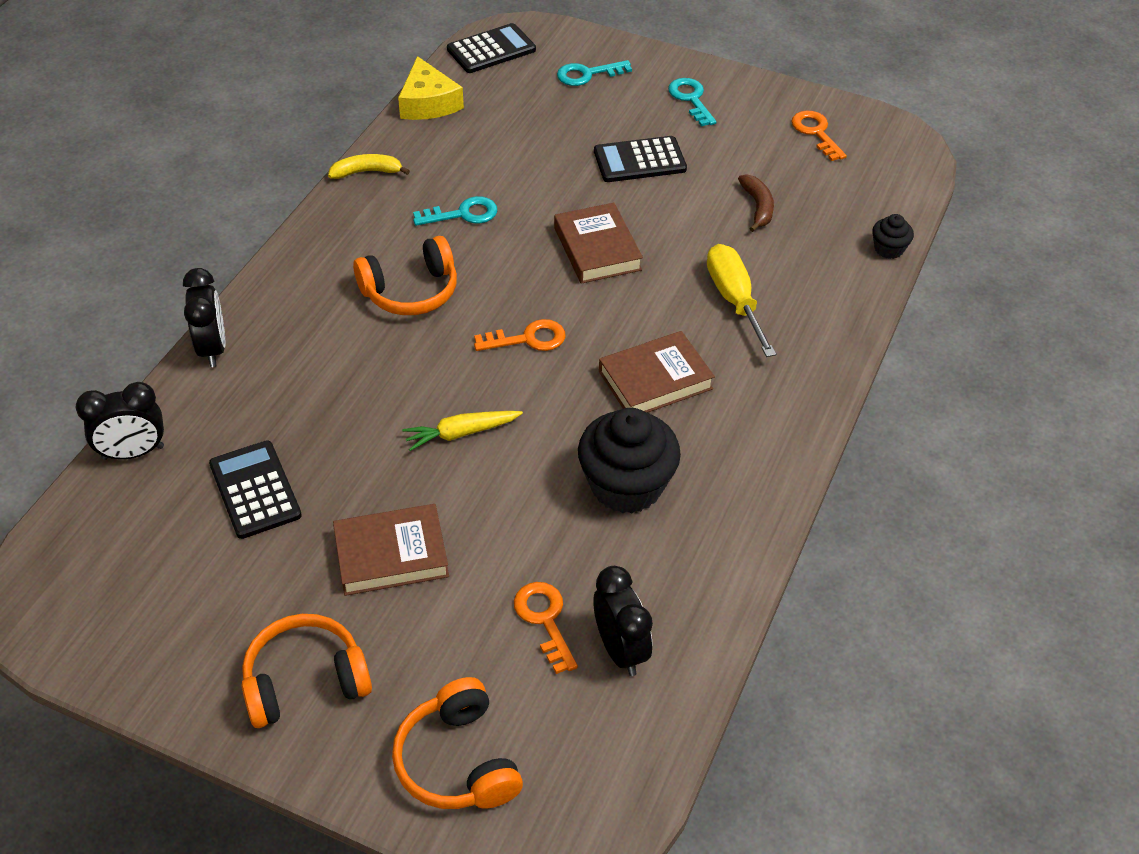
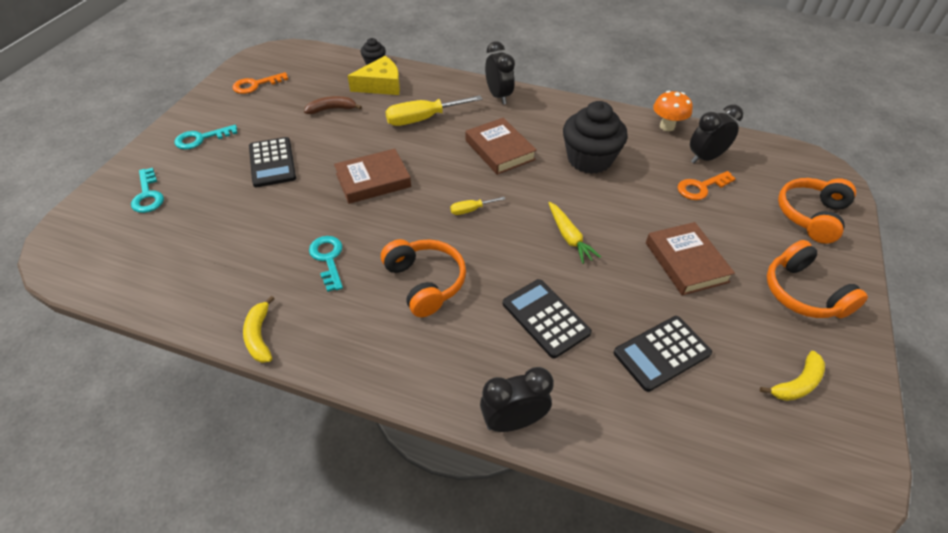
camera: 95 degrees left, 0 degrees up
black clock [75,382,164,460] -> black clock moved to [485,41,515,104]
orange headphones [392,677,523,809] -> orange headphones turned 150 degrees clockwise [778,178,856,244]
yellow cheese [398,56,464,120] -> yellow cheese moved to [348,56,400,95]
black calculator [447,23,536,73] -> black calculator moved to [503,279,592,358]
orange key [474,319,566,351] -> yellow screwdriver [450,197,505,215]
none -> orange mushroom [653,91,693,131]
none -> yellow banana [760,351,825,401]

